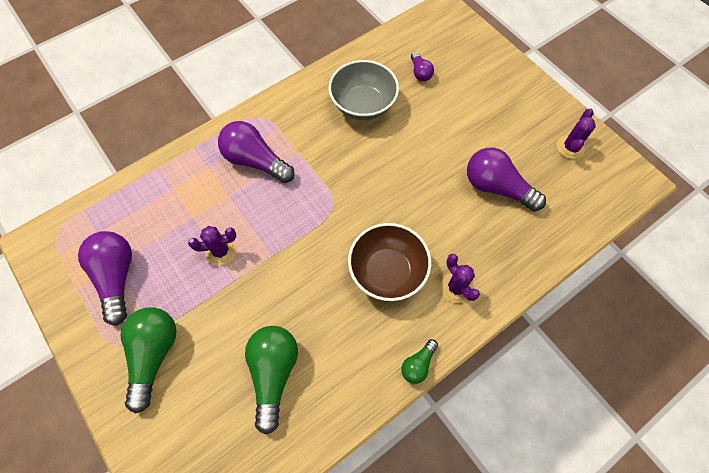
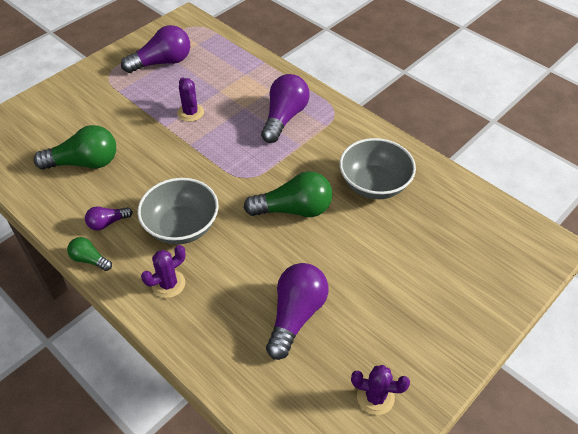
camera: 80 degrees right, 15 degrees down
green light bulb [120,307,177,413] -> green light bulb moved to [244,171,332,217]
brown bowl [348,223,431,301] -> grey bowl [138,178,219,245]
purple light bulb [411,52,434,81] -> purple light bulb moved to [85,206,133,231]

